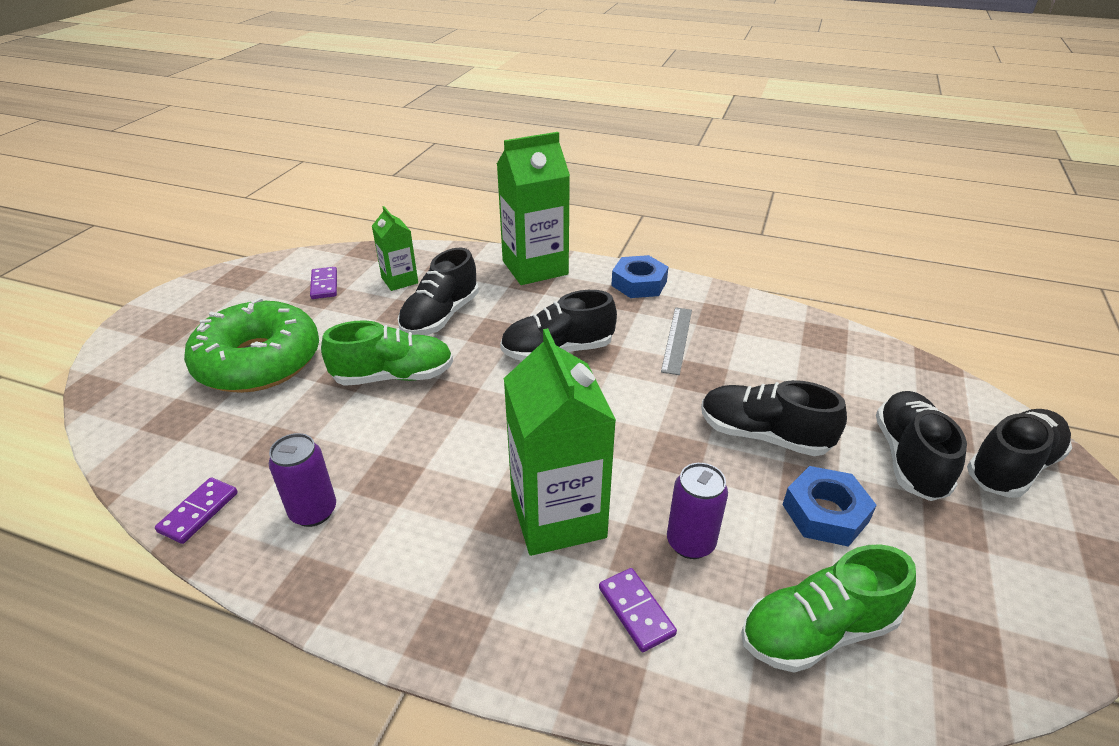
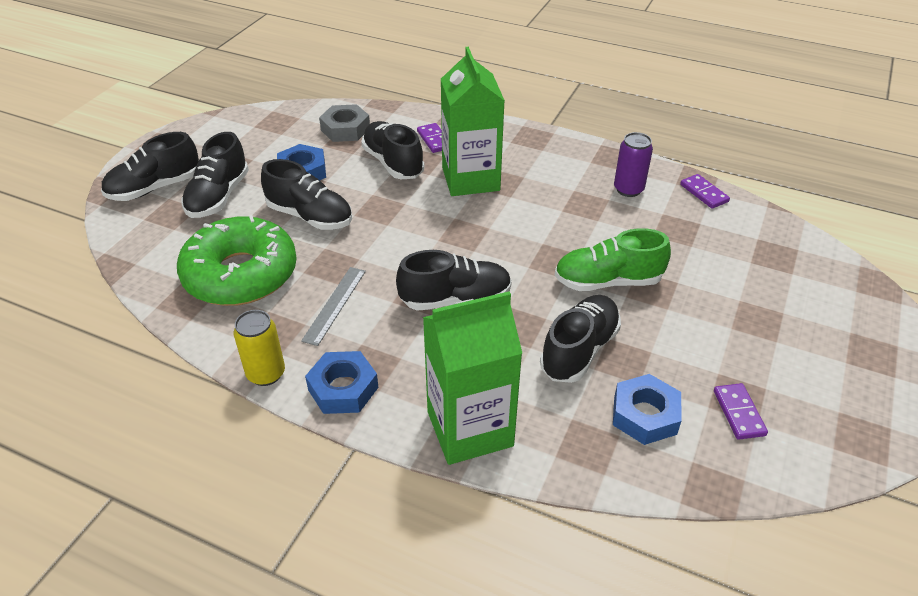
camera: 175 degrees left, 5 degrees up
purple domino [155,477,238,544] -> purple domino turned 60 degrees counterclockwise [680,174,730,209]
green donut [184,298,319,393] -> green donut moved to [177,215,297,306]
green carton [372,206,418,291] -> blue nut [613,374,682,445]
purple can [667,463,728,559] -> black shoe [361,121,424,179]
green shoe [741,545,916,673] -> grey nut [319,104,370,142]
none -> yellow can [233,310,285,386]

